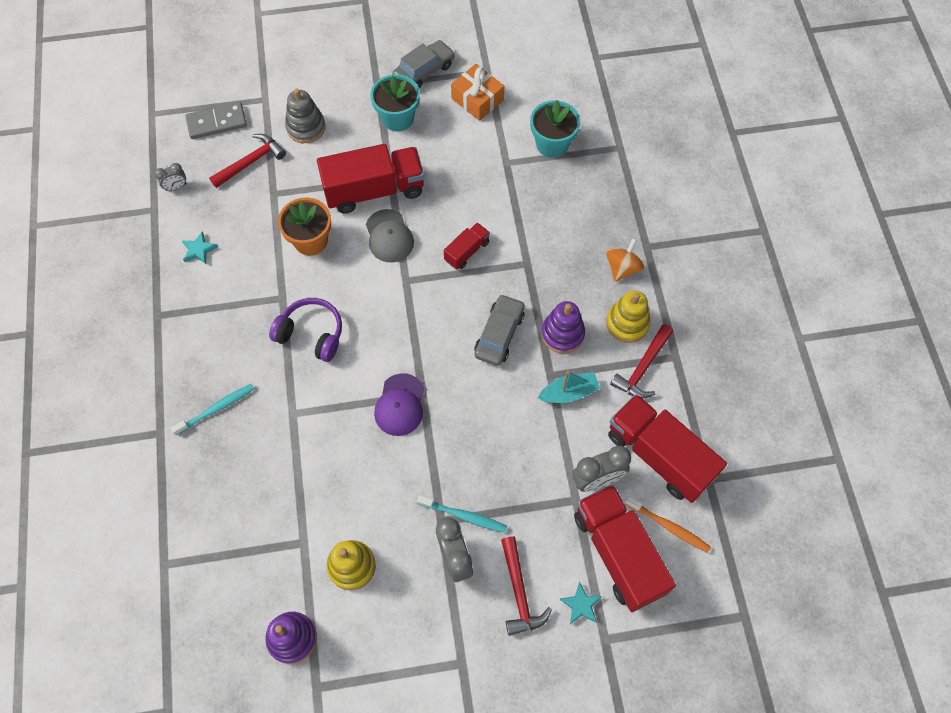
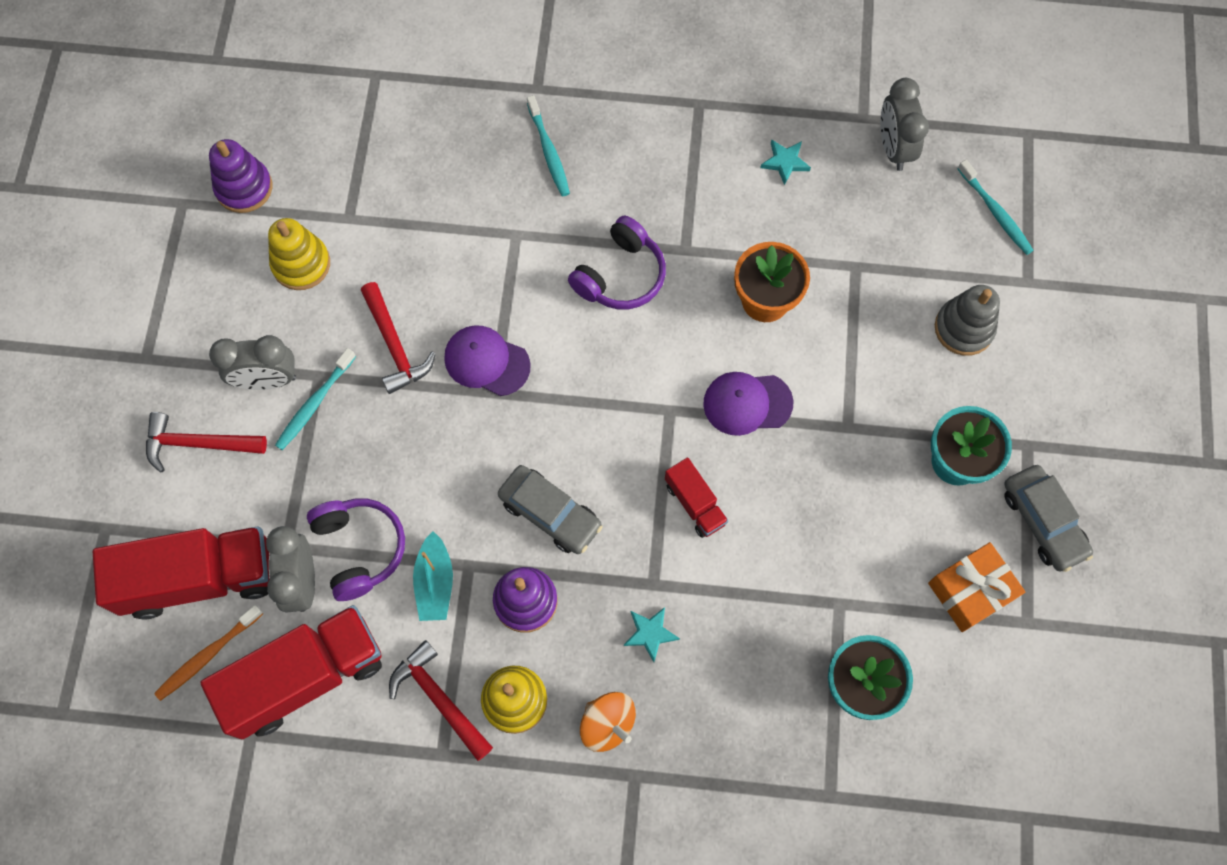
camera: 105 degrees right, 5 degrees up
grey clock [155,163,187,191] -> grey clock [880,78,929,171], size x1.79
grey domino [185,102,247,139] -> turquoise toothbrush [957,160,1034,255]
red hammer [209,134,286,188] -> red hammer moved to [361,282,436,394]
red truck [317,144,424,214] -> none
grey cap [366,209,414,262] -> purple cap [703,372,794,436]
turquoise star [559,582,602,624] -> turquoise star moved to [624,607,680,662]
none -> purple headphones [307,498,405,601]

